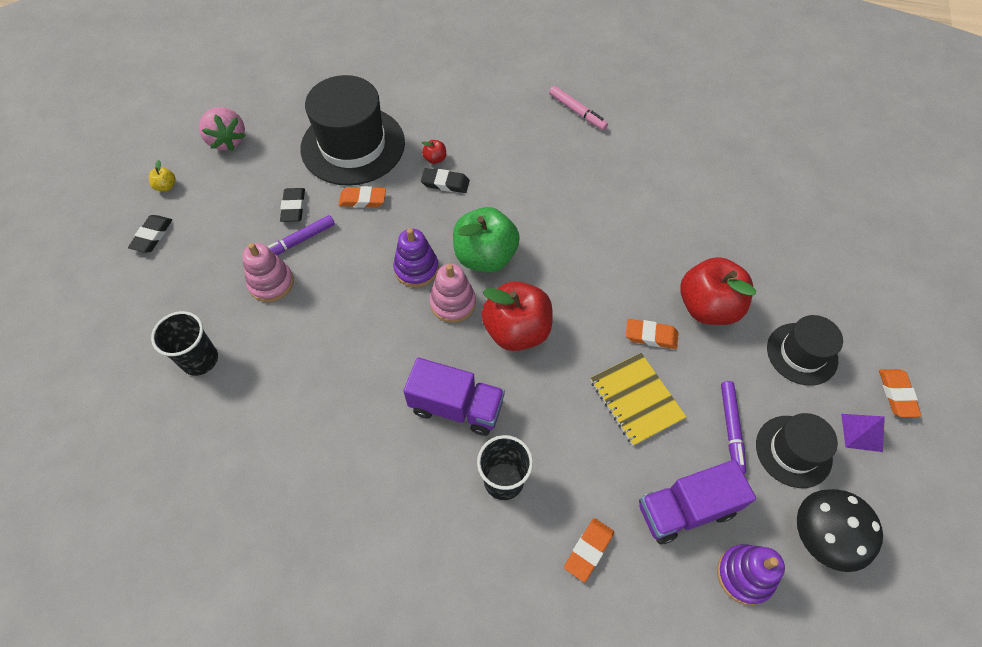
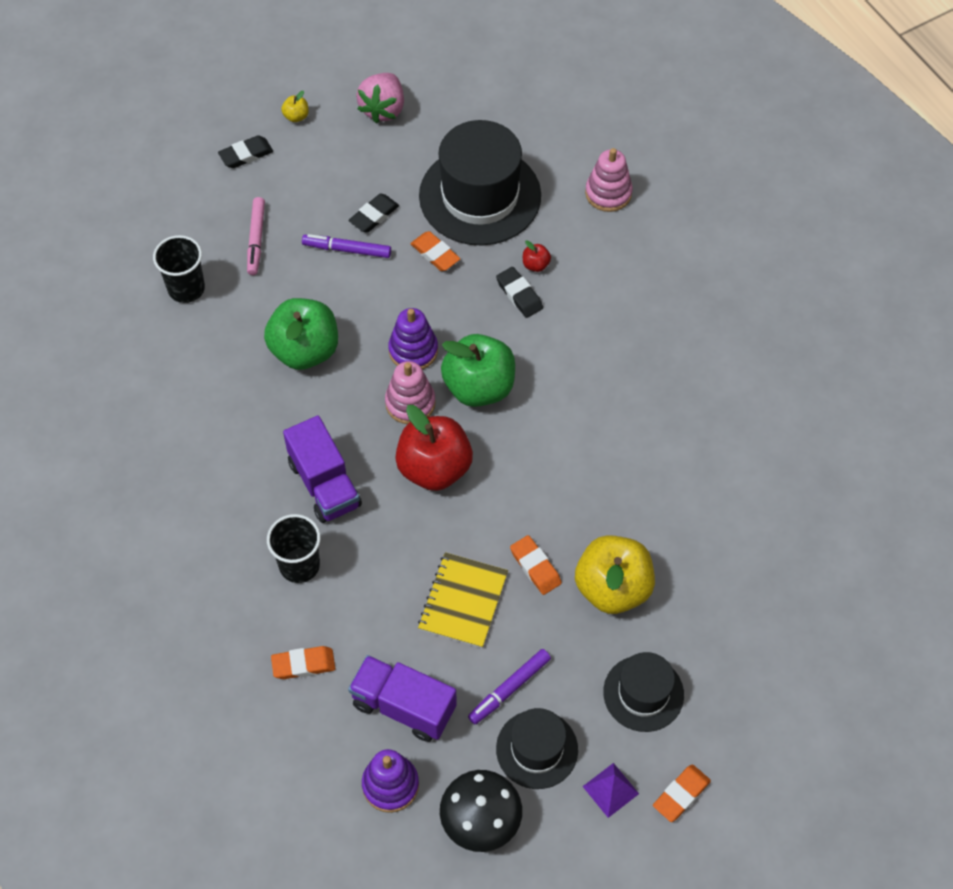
camera: 45 degrees right, 0 degrees up
pink stacking toy [242,243,294,302] -> pink stacking toy moved to [585,148,633,212]
pink marker [549,86,608,130] -> pink marker moved to [247,197,265,275]
red apple [680,257,756,325] -> yellow apple [575,535,655,614]
none -> green apple [264,298,338,370]

